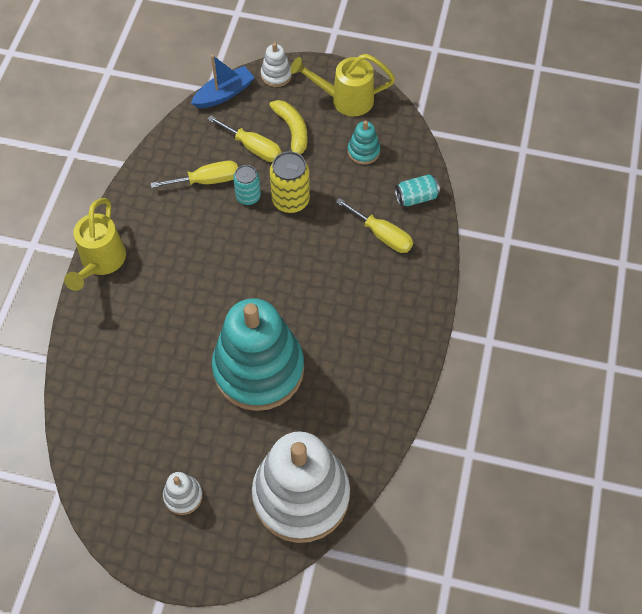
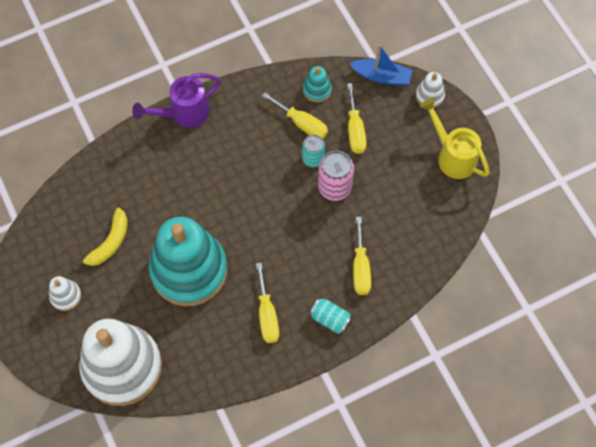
camera: 50 degrees right, 5 degrees up
yellow watering can [64,198,126,291] -> purple watering can [132,73,221,127]
yellow banana [269,100,307,154] -> yellow banana moved to [75,208,128,266]
yellow can [270,151,310,213] -> pink can [318,151,354,201]
turquoise stacking toy [348,121,380,165] -> turquoise stacking toy moved to [303,66,332,102]
turquoise can [395,174,440,206] -> turquoise can moved to [310,298,352,334]
none -> yellow screwdriver [256,263,279,343]

